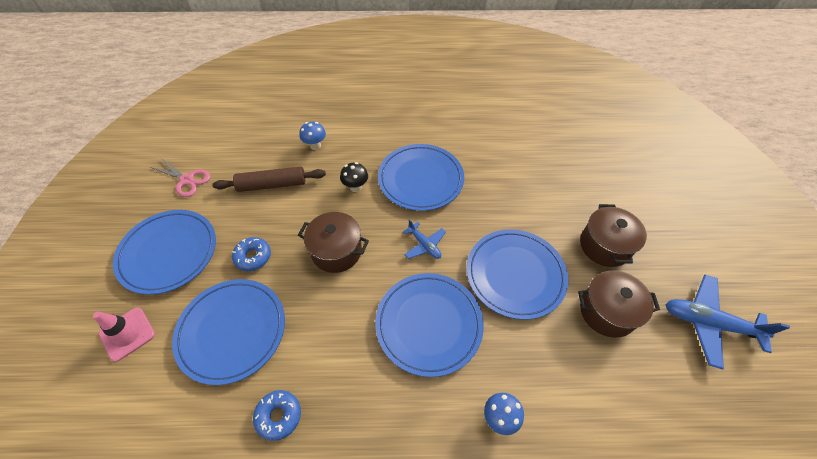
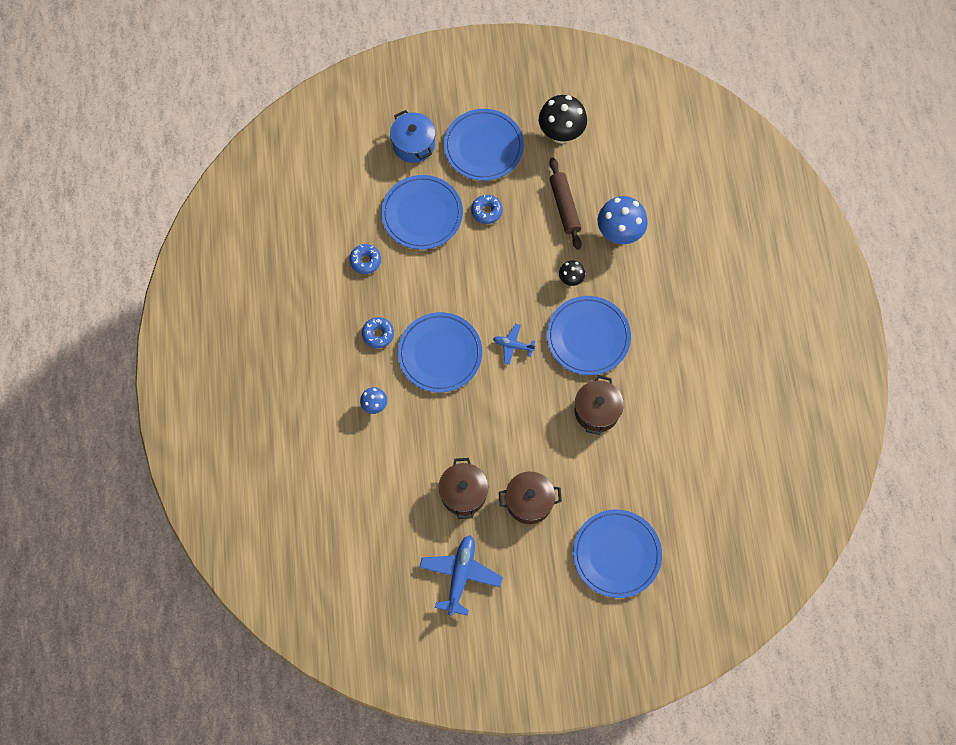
camera: 85 degrees right, 15 degrees up
pink traffic cone [93,307,155,362] -> blue pot [390,110,436,163]
pink scissors [150,157,211,197] -> black mushroom [539,95,587,143]
brown pot [298,212,369,273] -> brown pot moved to [574,375,624,435]
blue mushroom [300,122,326,150] -> blue mushroom [598,196,648,244], size x1.90
blue plane [403,219,446,259] -> blue plane turned 60 degrees clockwise [493,324,535,365]
blue plate [467,229,568,320] -> blue plate moved to [573,509,662,598]
none -> blue donut [362,317,394,348]

